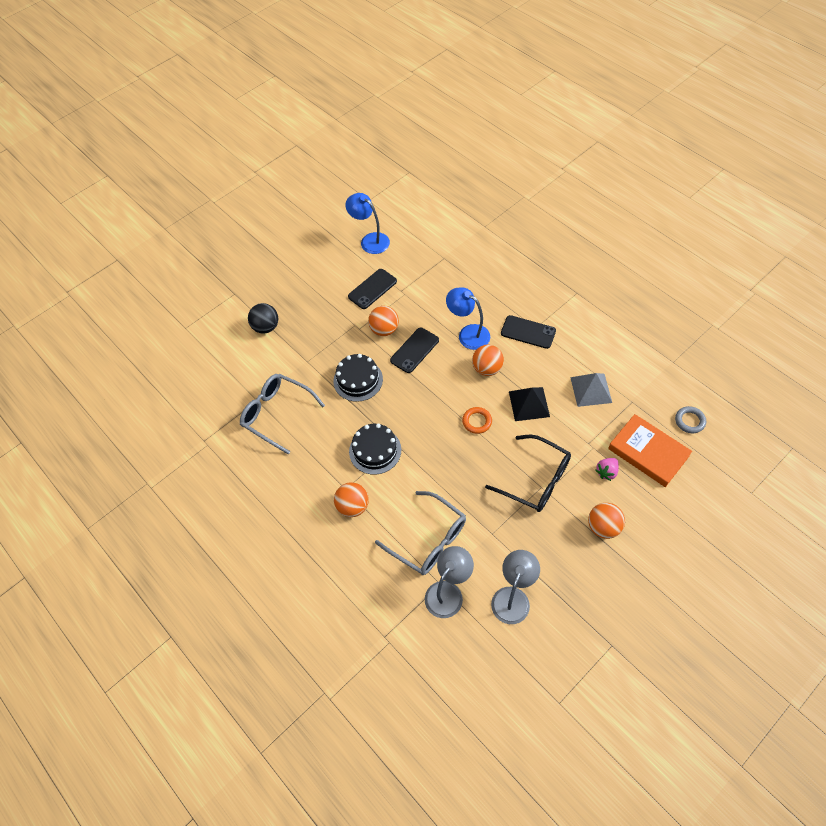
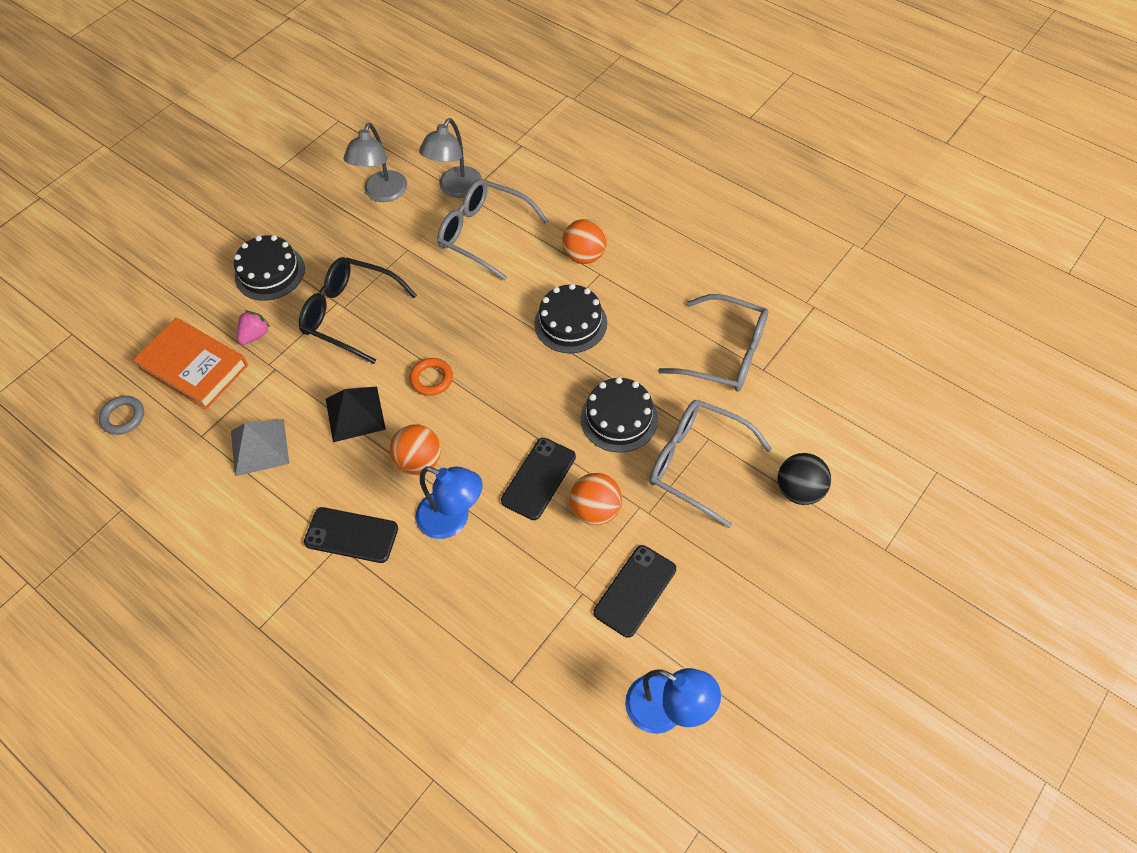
camera: 170 degrees right, 0 degrees up
orange ball [588,503,625,539] -> black cake [234,235,305,301]
none -> grey glasses [649,400,772,528]

